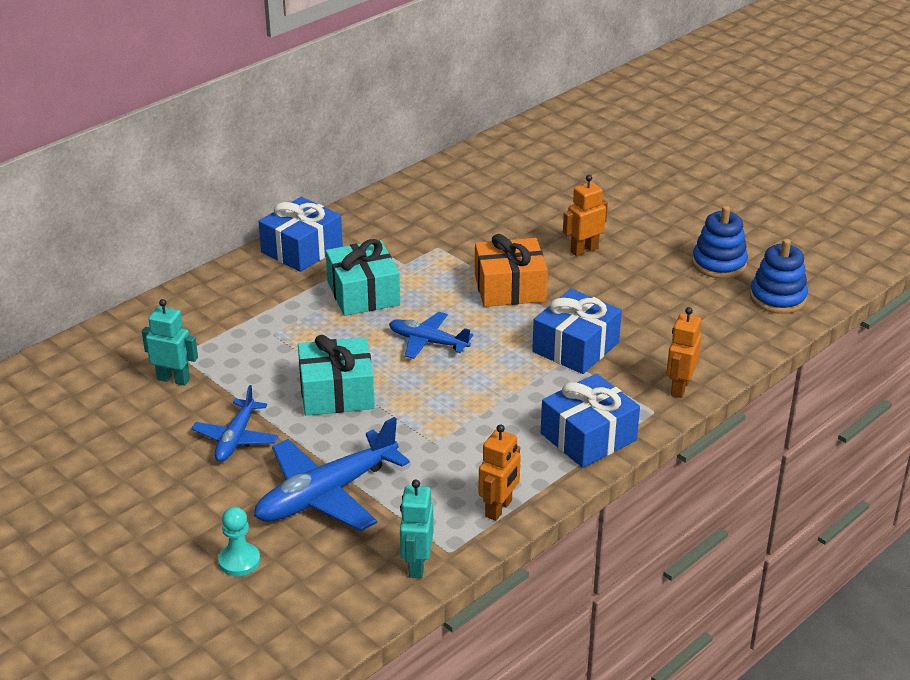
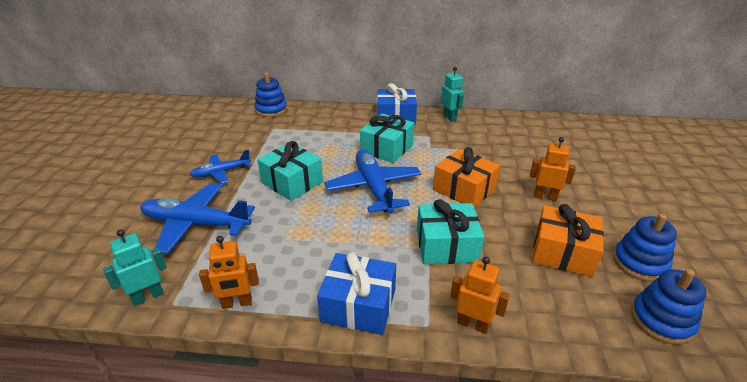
camera: 50 degrees right, 0 degrees up
turquoise robot [142,299,198,386] -> turquoise robot moved to [441,67,464,121]
turquoise pawn [218,507,260,576] -> none
blue plane [389,312,473,359] -> blue plane [324,149,422,214], size x1.70
blue gift [532,289,622,374] -> turquoise gift [417,199,484,264]
orange robot [666,307,702,398] -> orange robot turned 45 degrees clockwise [450,257,510,334]
none -> blue stacking toy [254,73,287,117]
none -> orange gift [532,204,604,277]

